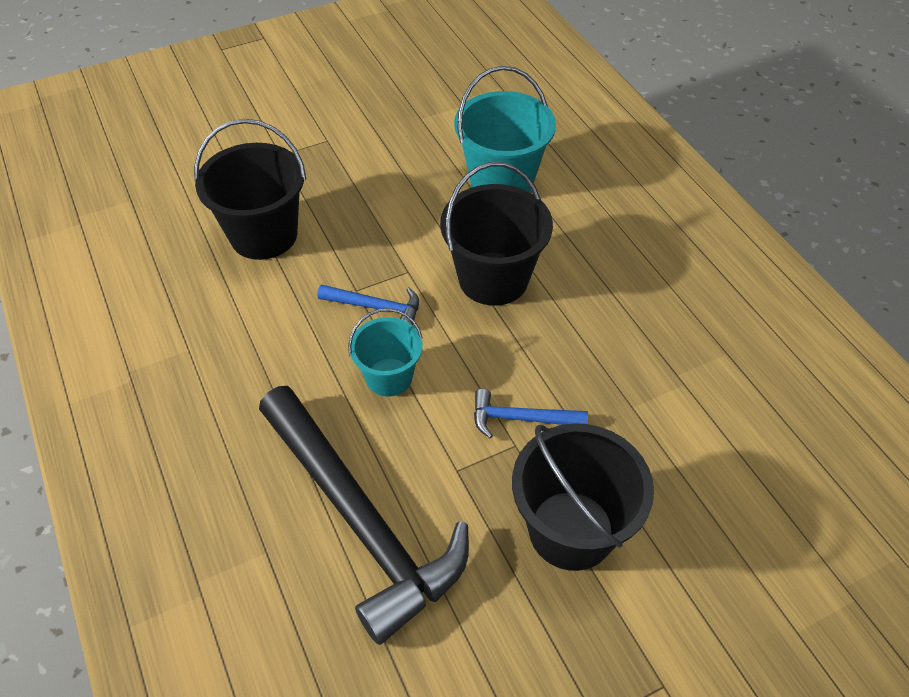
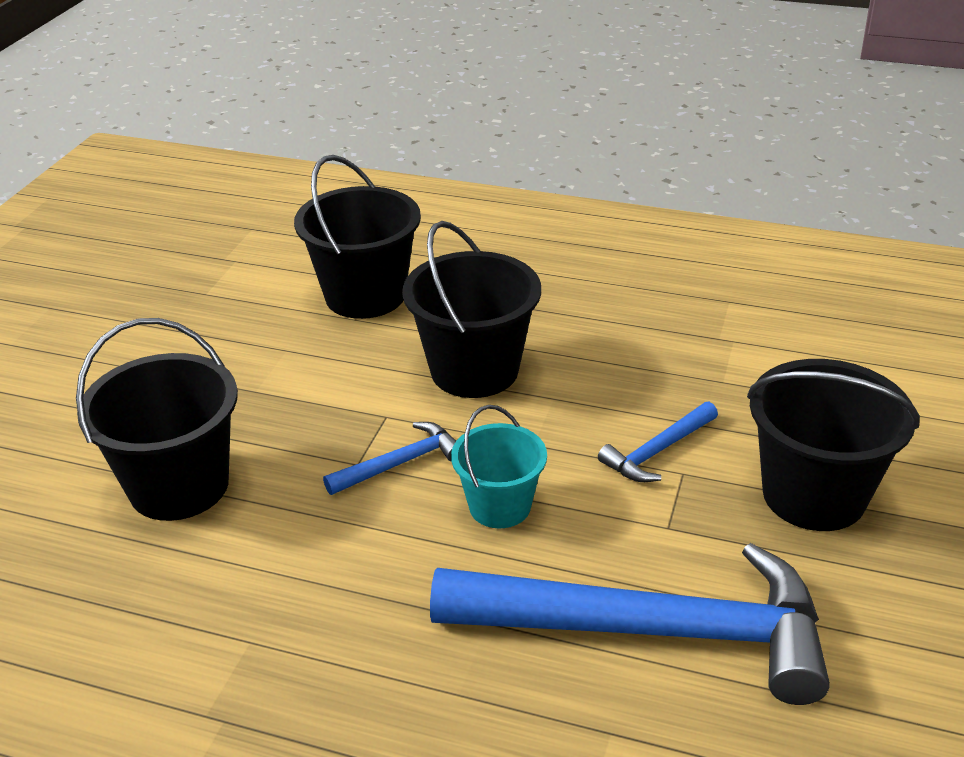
camera: 45 degrees left, 15 degrees down
black hammer [259,386,469,645] -> blue hammer [430,543,830,705]
turquoise bucket [454,66,556,192] -> black bucket [294,155,421,319]

